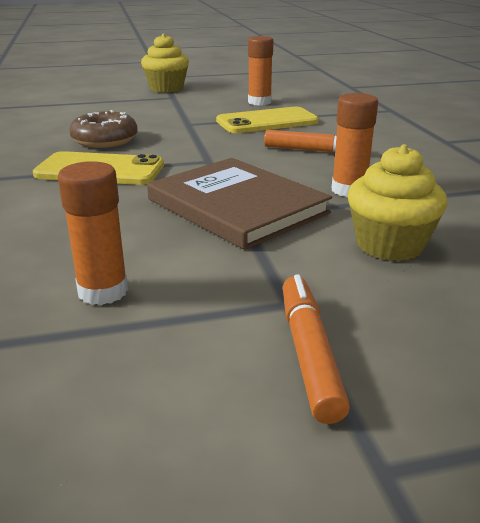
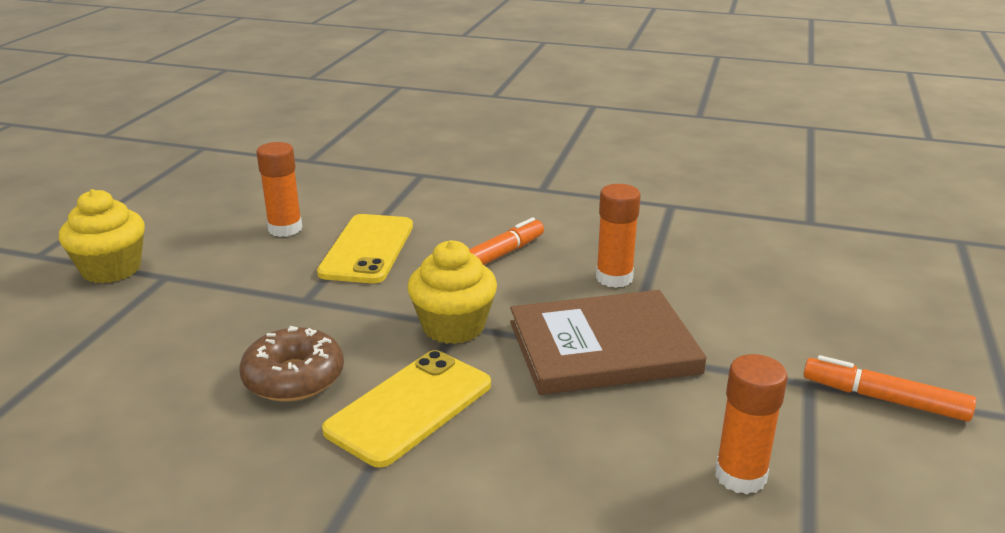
camera: 60 degrees left, 0 degrees up
yellow cupcake [347,144,447,261] -> yellow cupcake moved to [407,240,497,344]

